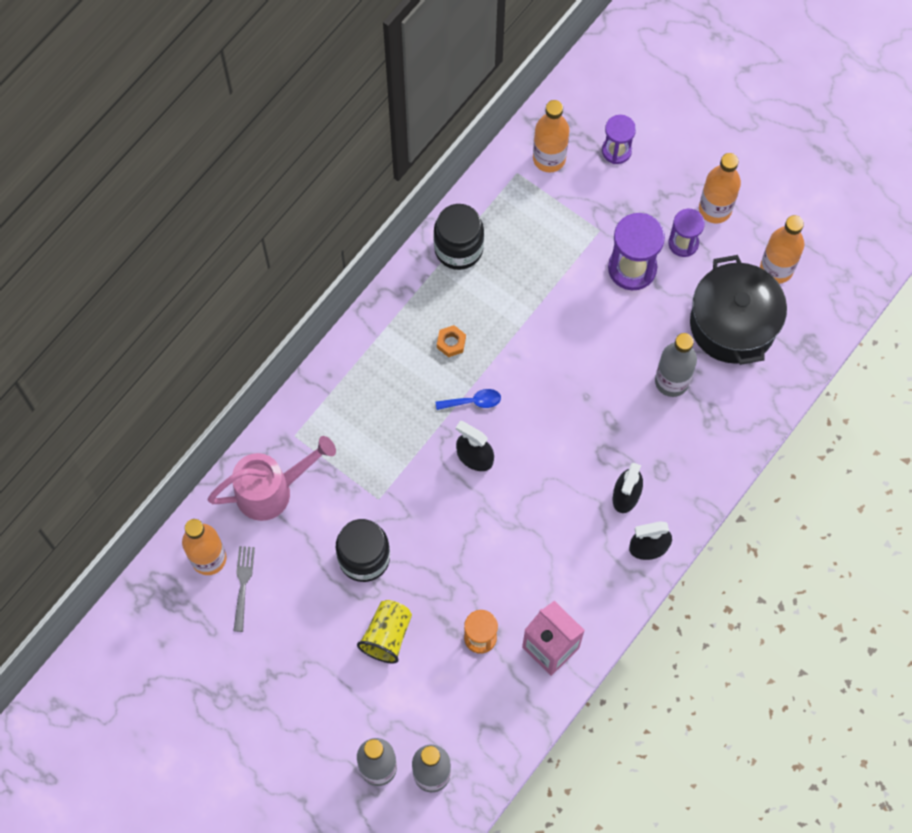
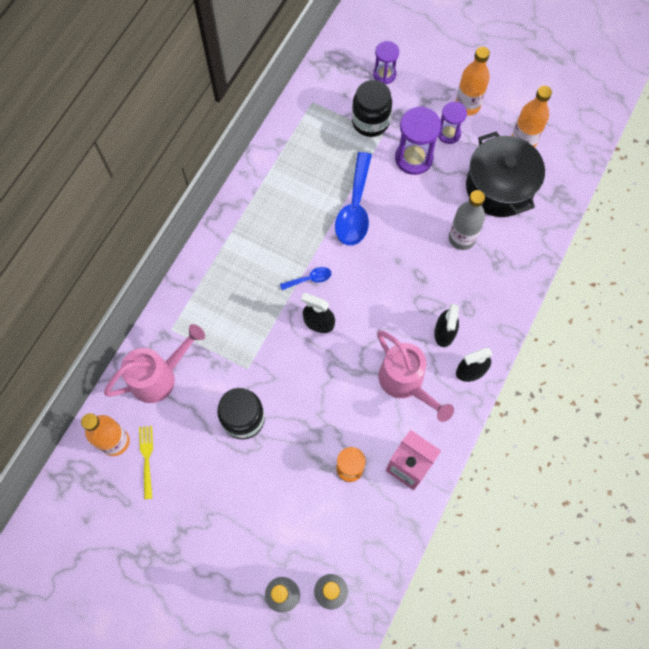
camera: 10 degrees left, 0 degrees up
grey fork [234,546,255,632] -> yellow fork [139,426,153,499]
yellow cup [357,600,412,664] -> none
black jar [433,204,484,270] -> black jar moved to [352,80,392,137]
orange nut [437,325,466,357] -> none
orange bottle [533,100,569,173] -> none
none -> blue spoon [335,152,372,246]
none -> pink watering can [377,331,454,422]

